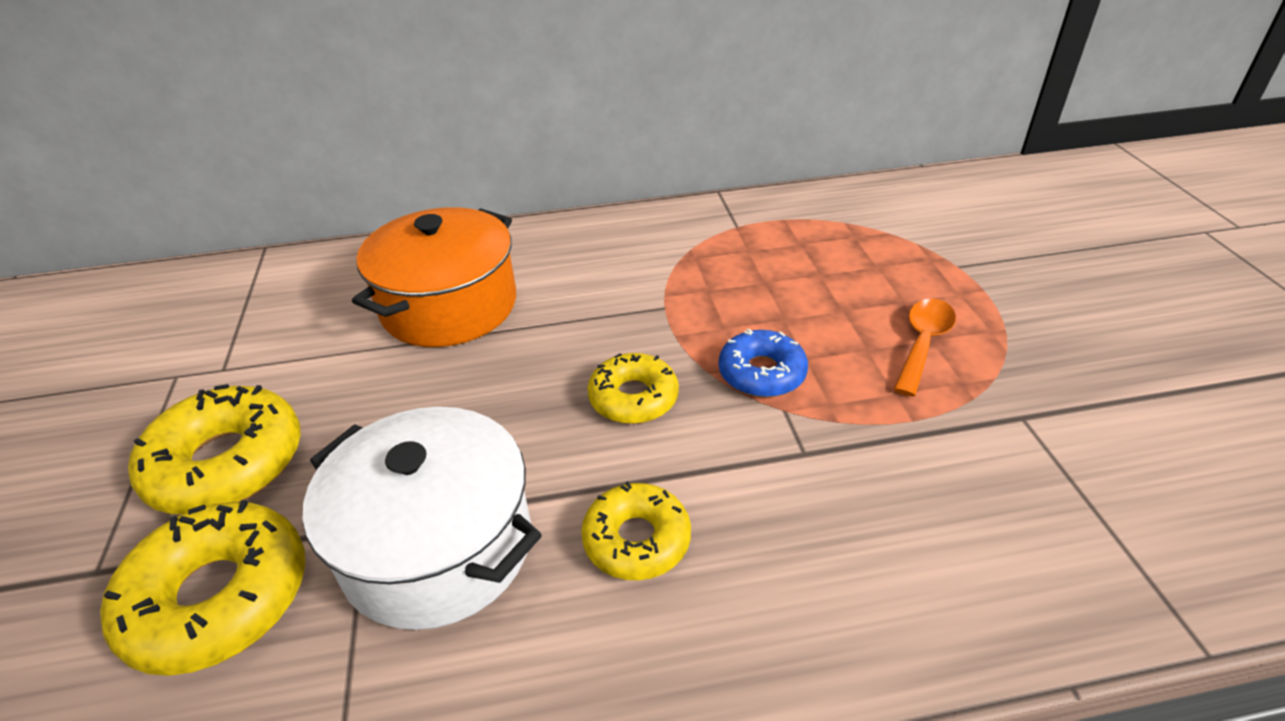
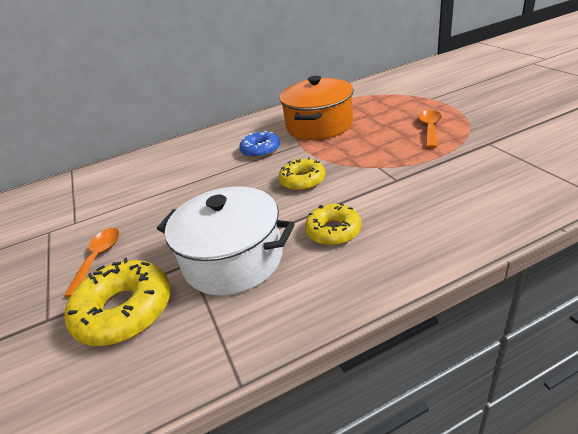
camera: 10 degrees left, 5 degrees down
yellow donut [128,384,301,514] -> orange spoon [64,228,120,298]
orange pot [352,207,516,347] -> orange pot moved to [280,76,354,140]
blue donut [719,328,808,397] -> blue donut moved to [239,131,280,158]

